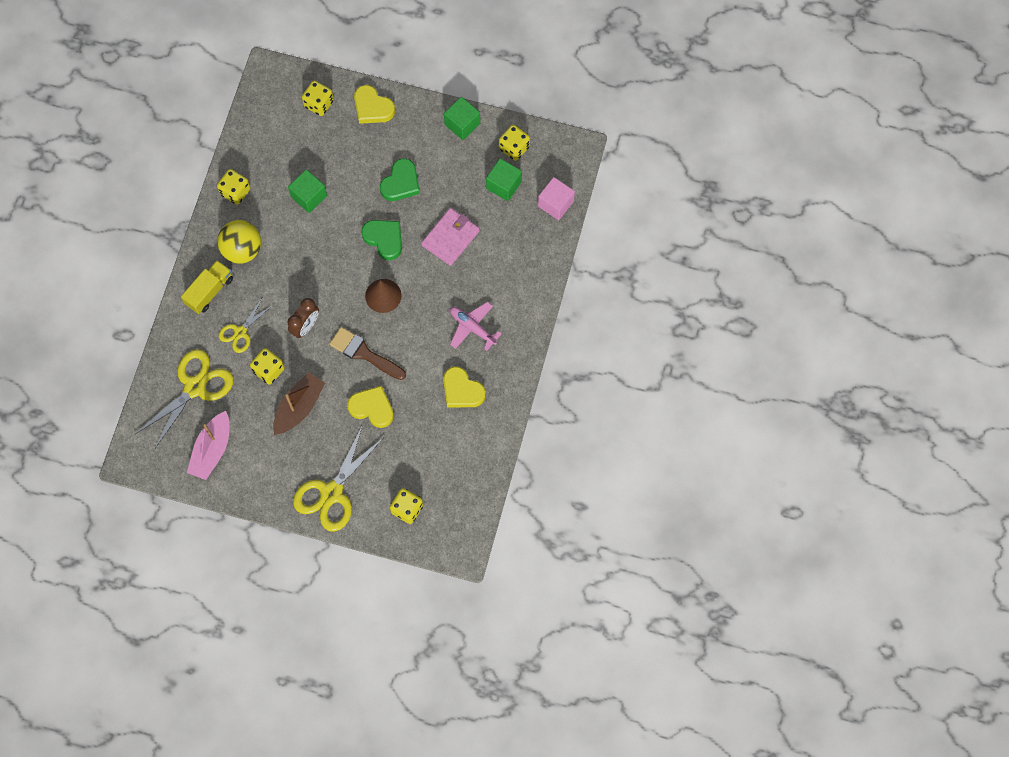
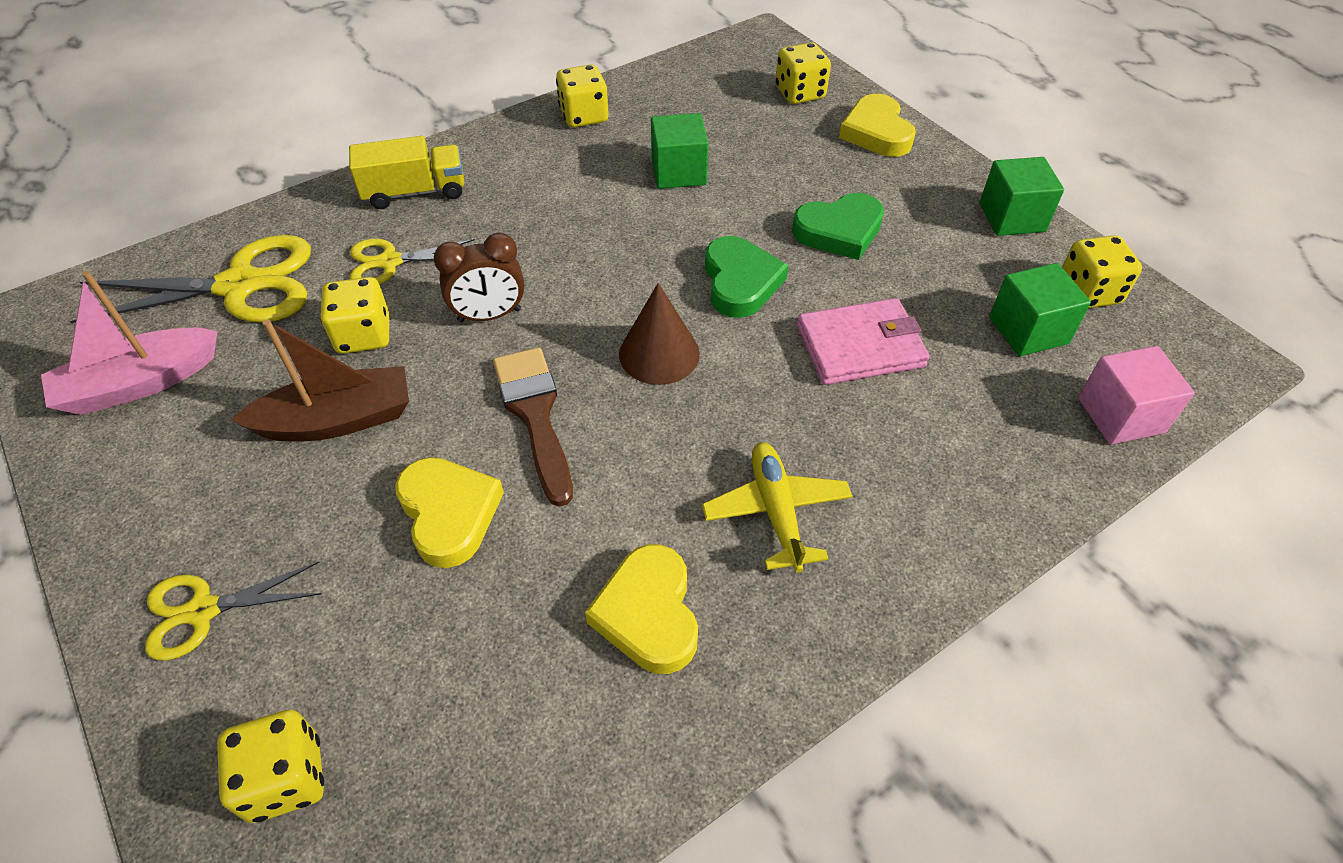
camera: 40 degrees right, 20 degrees down
yellow ball [217,220,261,264] -> none
yellow scissors [293,425,384,532] -> yellow scissors [145,562,322,660], size x0.57
pink plane [450,302,502,351] -> yellow plane [702,442,852,573]

